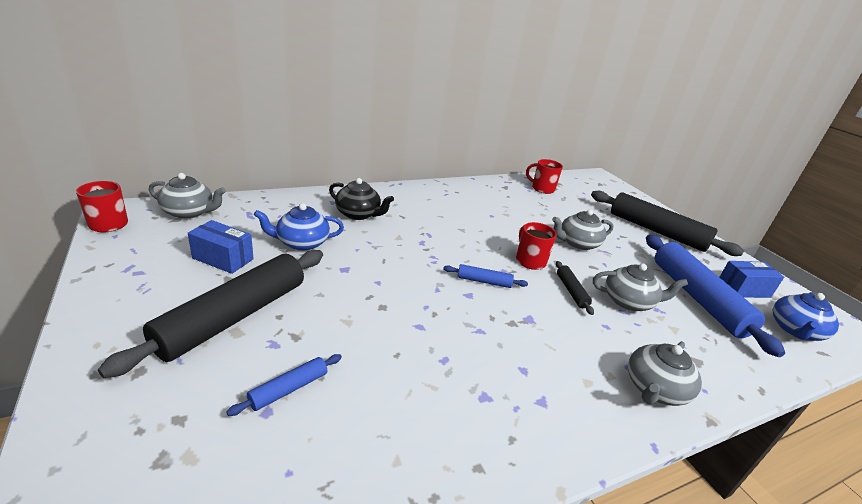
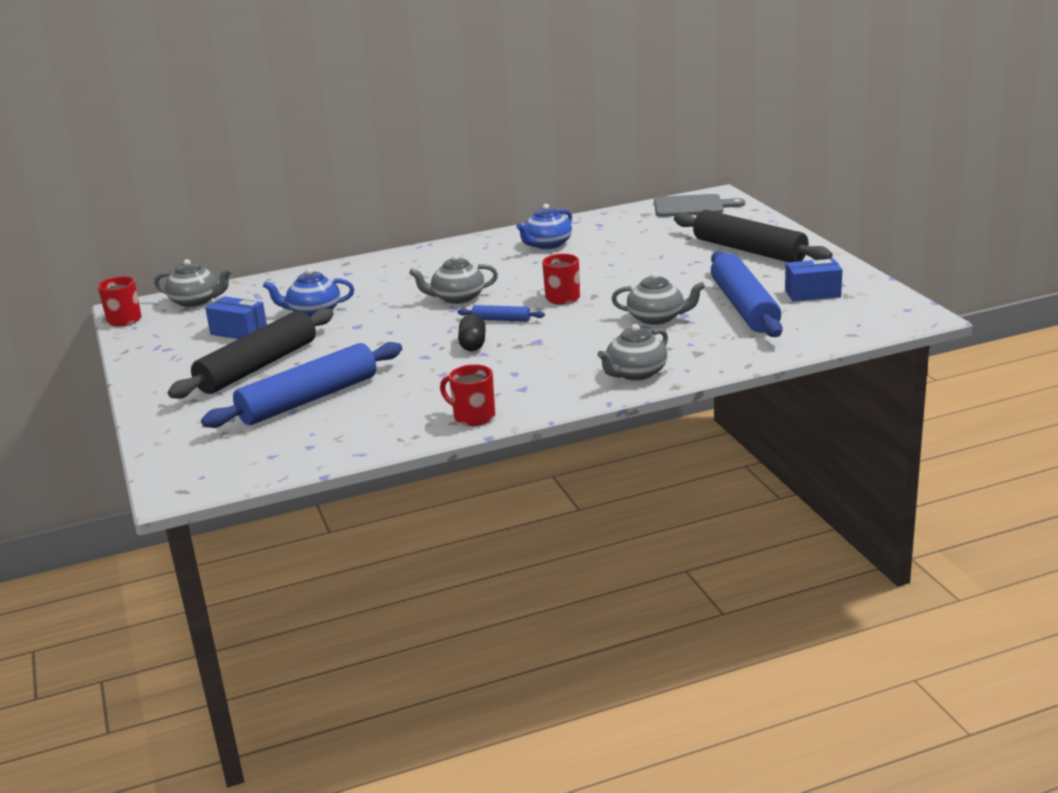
camera: 10 degrees right, 5 degrees down
blue rolling pin [227,354,342,416] -> blue rolling pin [201,342,402,428], size x2.30
black teapot [329,178,394,220] -> none
red mug [526,159,563,194] -> red mug moved to [440,364,495,426]
grey teapot [552,209,613,250] -> grey teapot moved to [409,254,498,304]
black rolling pin [556,261,594,315] -> none
blue teapot [773,292,839,341] -> blue teapot moved to [516,204,572,250]
none -> black capsule [458,314,486,351]
none -> grey cutting board [654,194,745,217]

